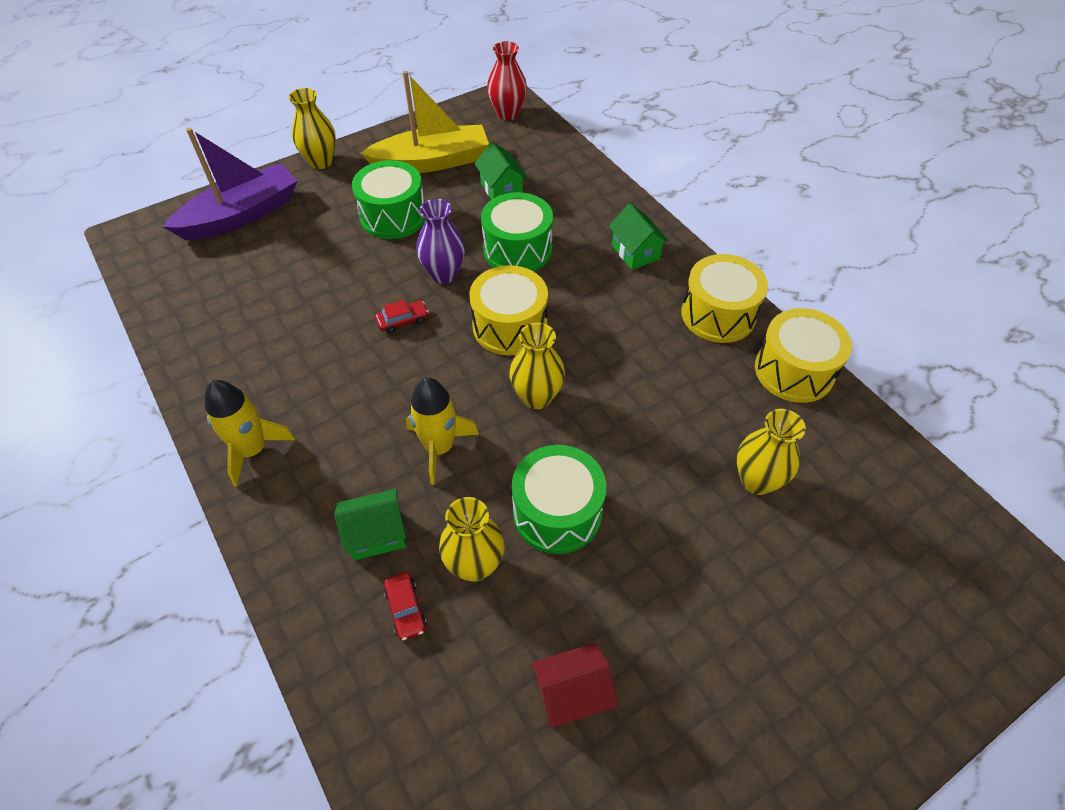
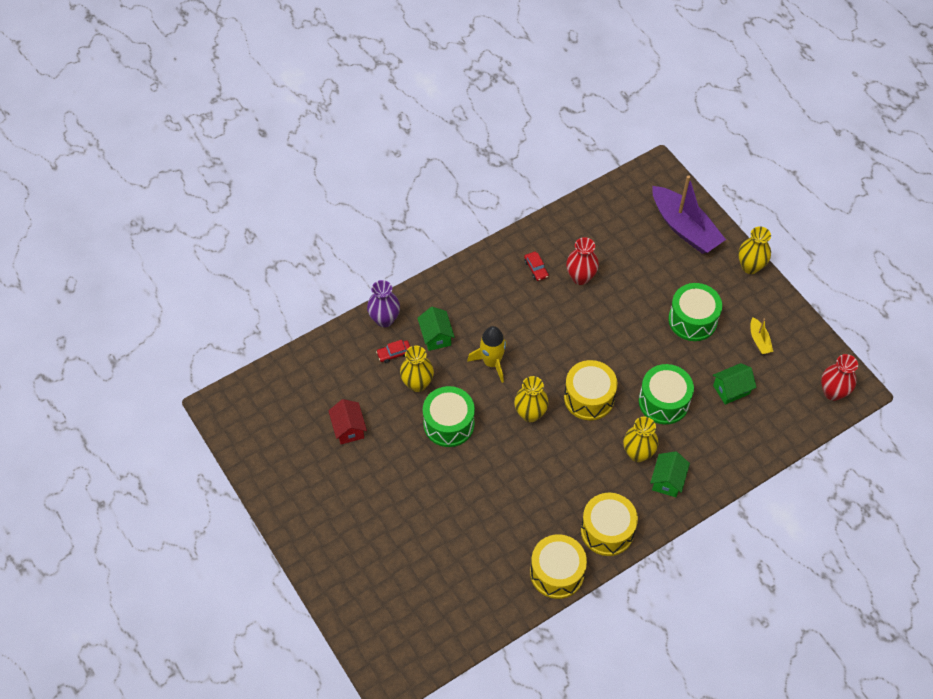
camera: 90 degrees right, 5 degrees up
yellow rocket [205,380,295,487] -> none
yellow boat [360,71,489,173] -> yellow boat [751,318,773,354], size x0.44
red car [375,300,429,333] -> red car moved to [524,252,549,281]
purple vase [416,199,465,284] -> purple vase moved to [367,280,400,327]
green house [609,203,669,270] -> green house turned 45 degrees counterclockwise [650,451,690,497]
yellow vase [737,409,806,495] -> yellow vase moved to [623,417,658,462]
none -> red vase [566,237,599,285]

